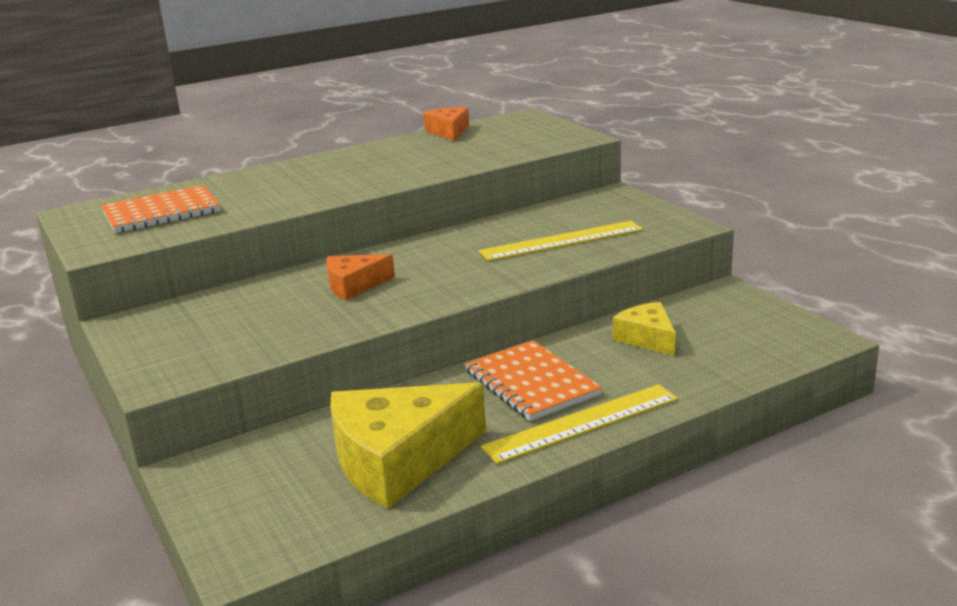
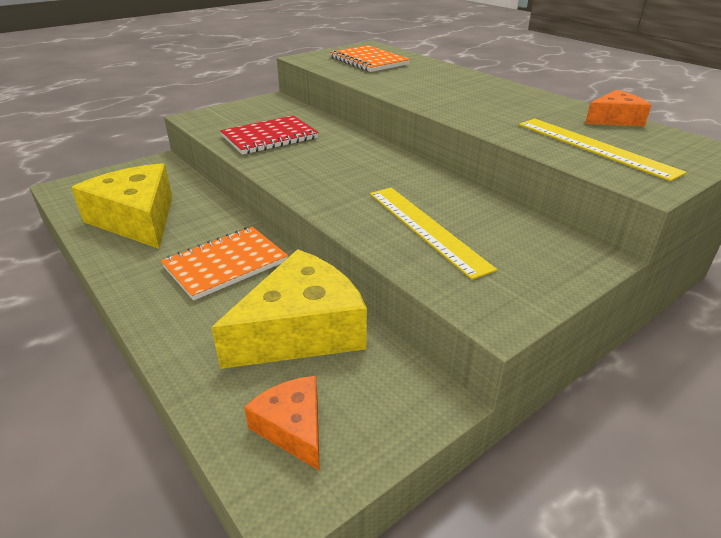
camera: 80 degrees right, 10 degrees up
orange cheese [326,254,395,300] -> orange cheese moved to [244,376,320,471]
yellow ruler [481,384,678,464] -> yellow ruler moved to [519,119,687,181]
yellow cheese [613,302,676,356] -> yellow cheese [211,249,367,369], size x1.90
none -> red notebook [220,115,319,155]

